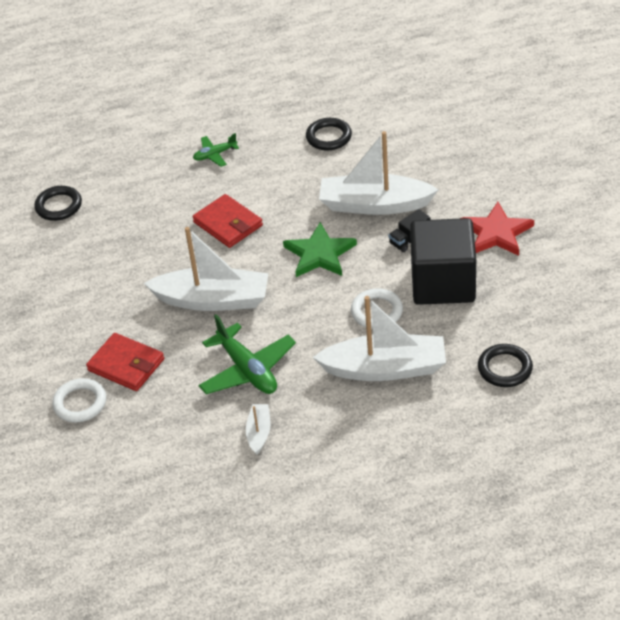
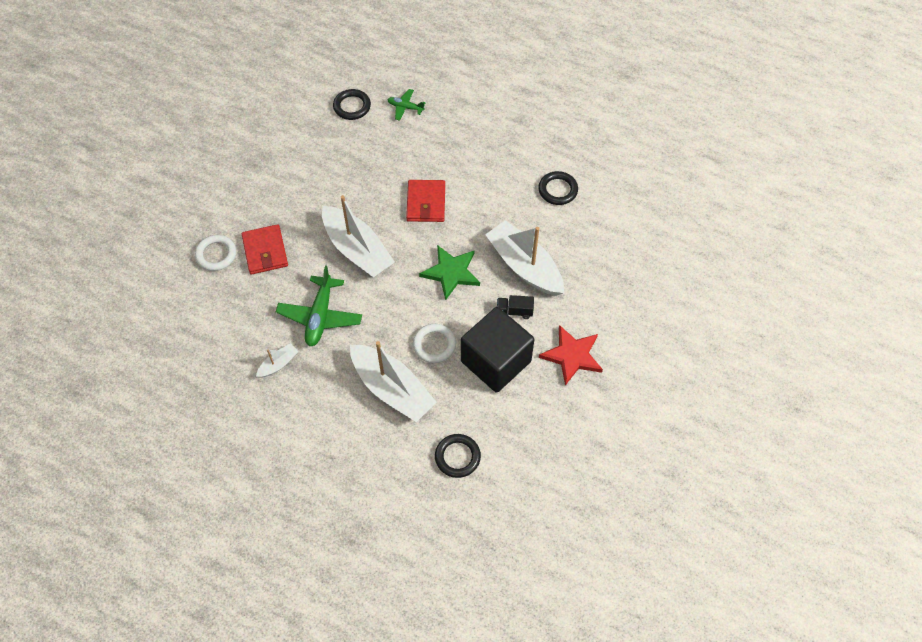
camera: 40 degrees right, 15 degrees up
green plane [193,133,239,167] -> green plane moved to [388,89,426,121]

